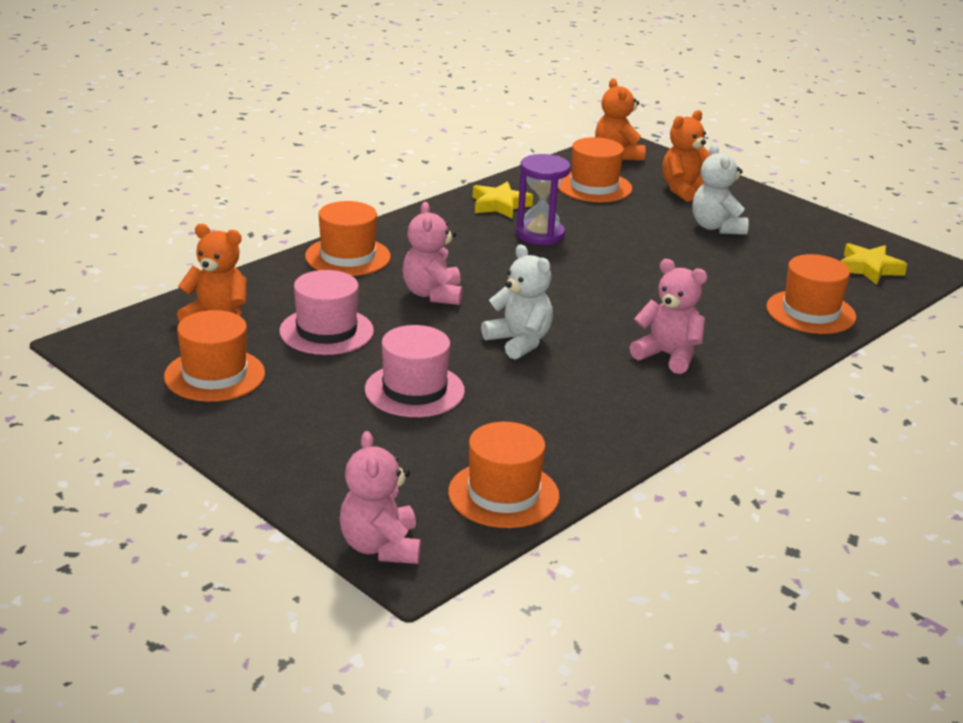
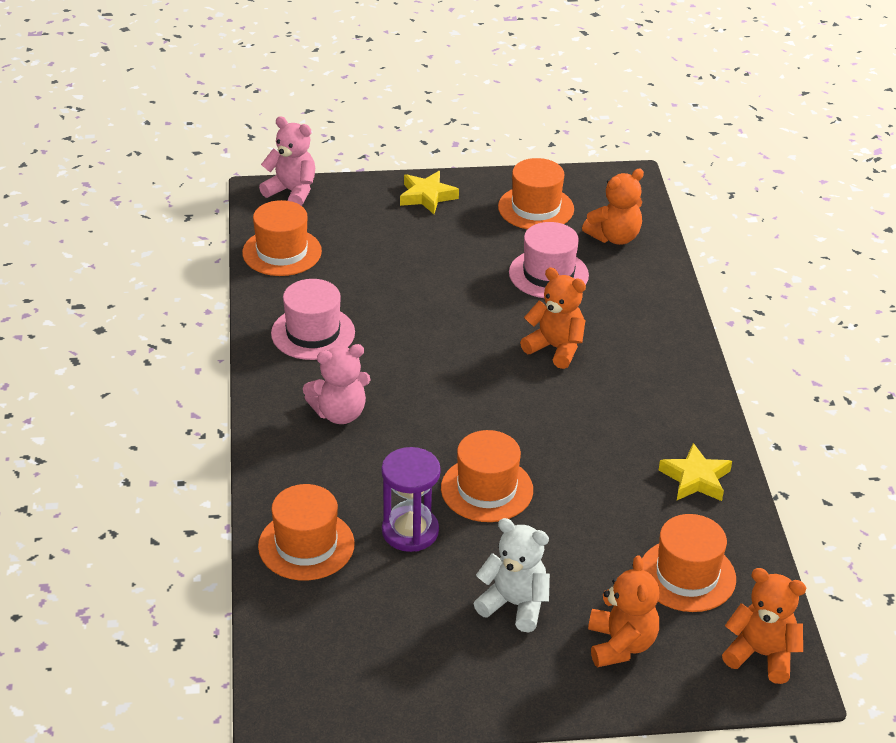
camera: 130 degrees right, 10 degrees up
orange hat [305,201,391,276] -> orange hat moved to [441,430,533,522]
pink hat [365,325,465,417] -> pink hat moved to [271,279,355,360]
pink teddy bear [403,202,463,305] -> orange teddy bear [520,268,586,369]
white teddy bear [481,244,553,360] -> none
purple hourglass [516,154,571,245] -> purple hourglass moved to [381,447,441,552]
yellow star [841,243,907,285] -> yellow star moved to [400,171,459,214]

